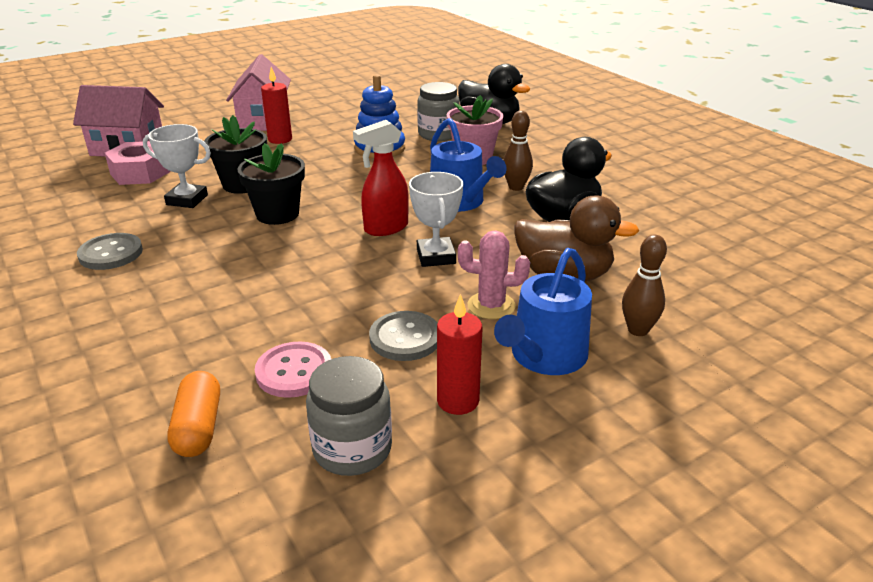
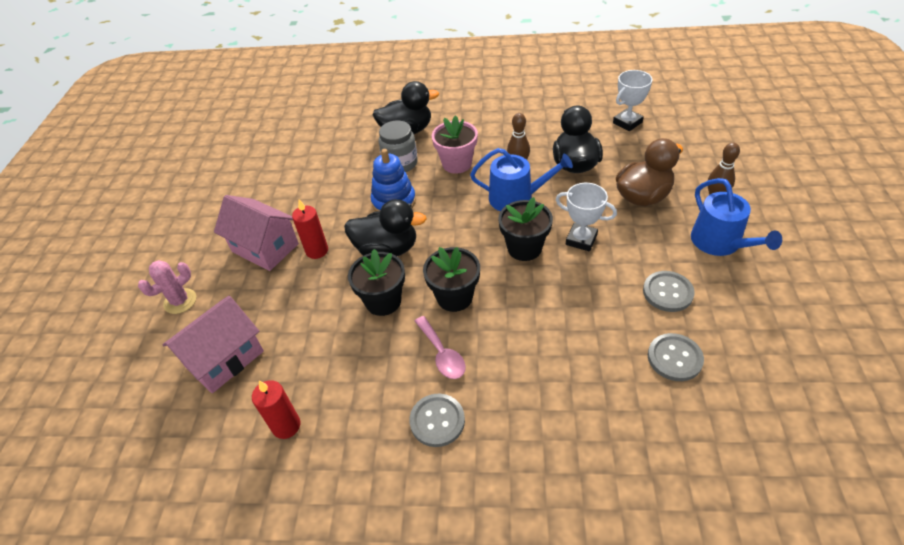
camera: 50 degrees left, 15 degrees up
pink nut [105,141,171,185] -> none
white trophy [143,124,211,208] -> white trophy moved to [613,70,653,131]
orange capsule [167,371,220,457] -> none
pink button [255,342,331,398] -> grey button [648,333,704,381]
grey jar [306,356,392,476] -> none
red spray bottle [353,120,409,236] -> black flower pot [498,197,553,261]
red candle [437,294,482,415] -> red candle moved to [252,380,300,439]
pink cactus [458,230,530,319] -> pink cactus moved to [138,260,196,314]
none -> black duck [344,199,427,256]
none -> pink spoon [415,316,466,379]

